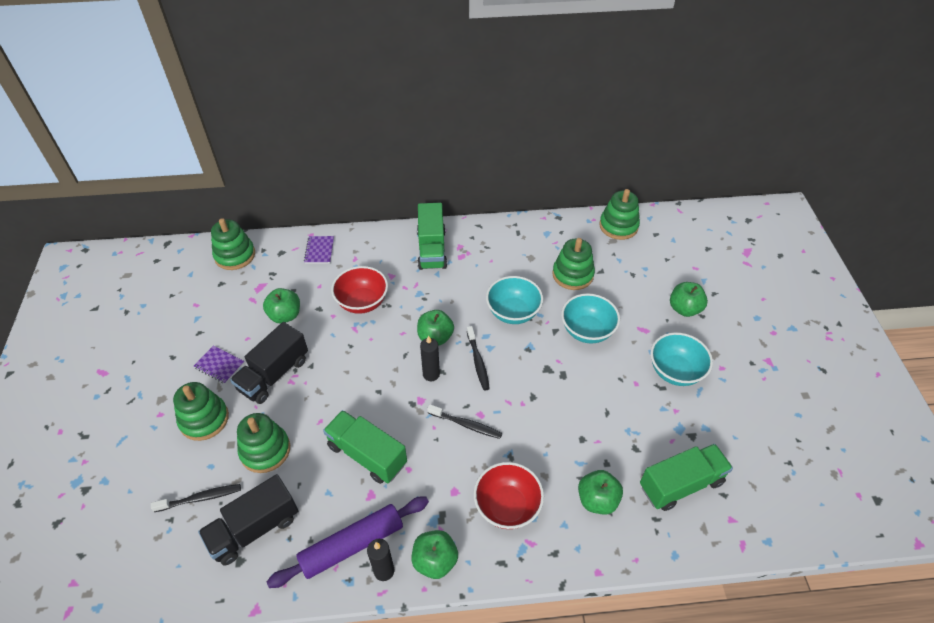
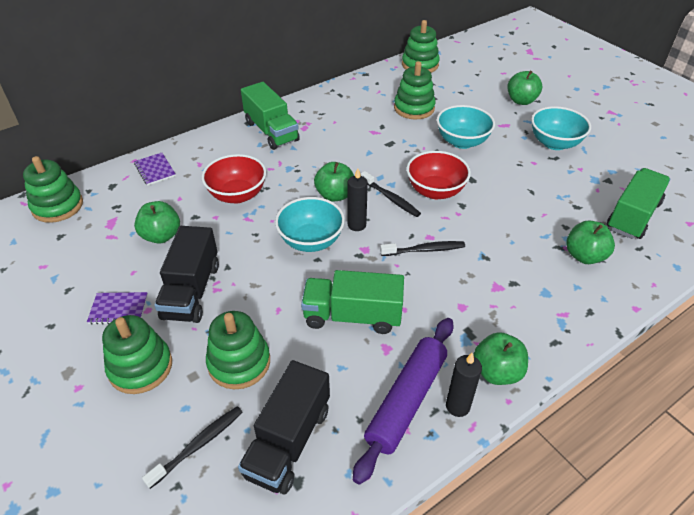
camera: 30 degrees left, 5 degrees down
red bowl [474,462,544,529] -> red bowl moved to [407,151,471,199]
turquoise bowl [486,276,543,324] -> turquoise bowl moved to [275,197,345,252]

